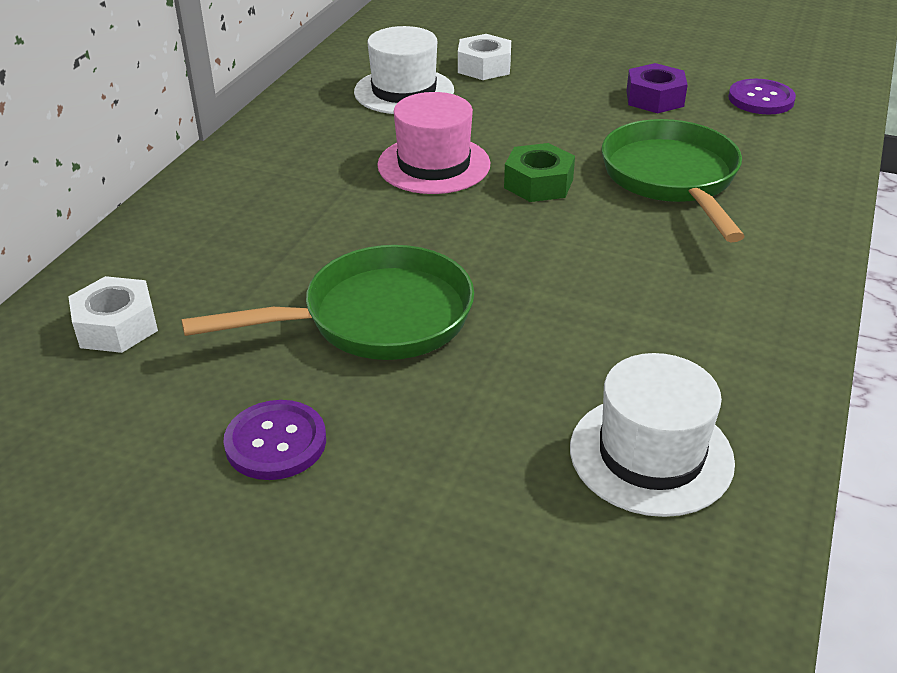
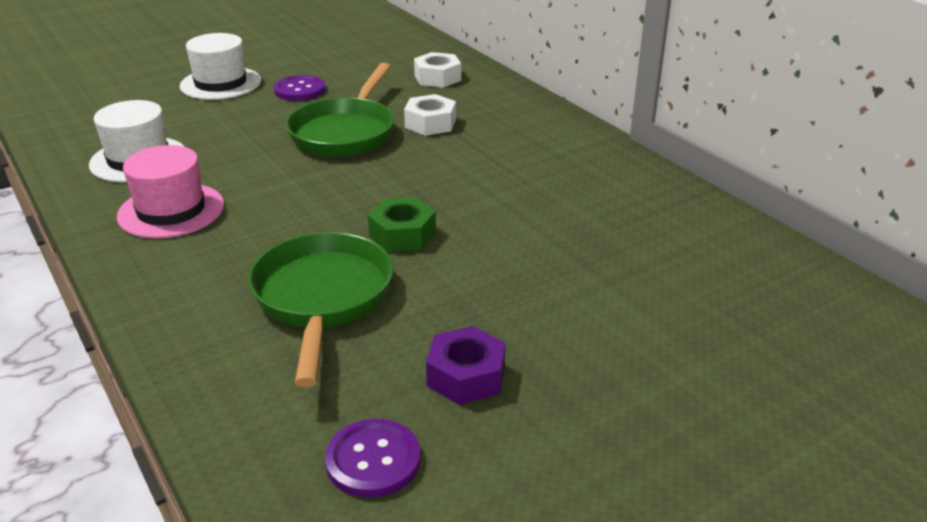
camera: 125 degrees right, 5 degrees down
white hat [354,26,454,114] -> white hat moved to [180,33,261,100]
pink hat [377,92,490,194] -> pink hat moved to [117,145,224,239]
white nut [458,34,511,80] -> white nut moved to [404,94,456,136]
green pan [602,119,745,242] -> green pan turned 120 degrees counterclockwise [248,232,393,387]

